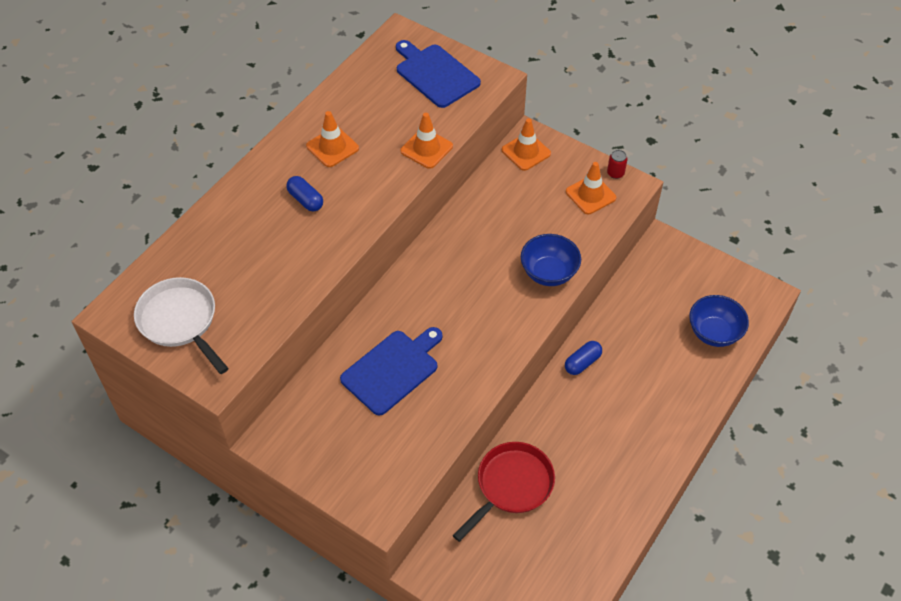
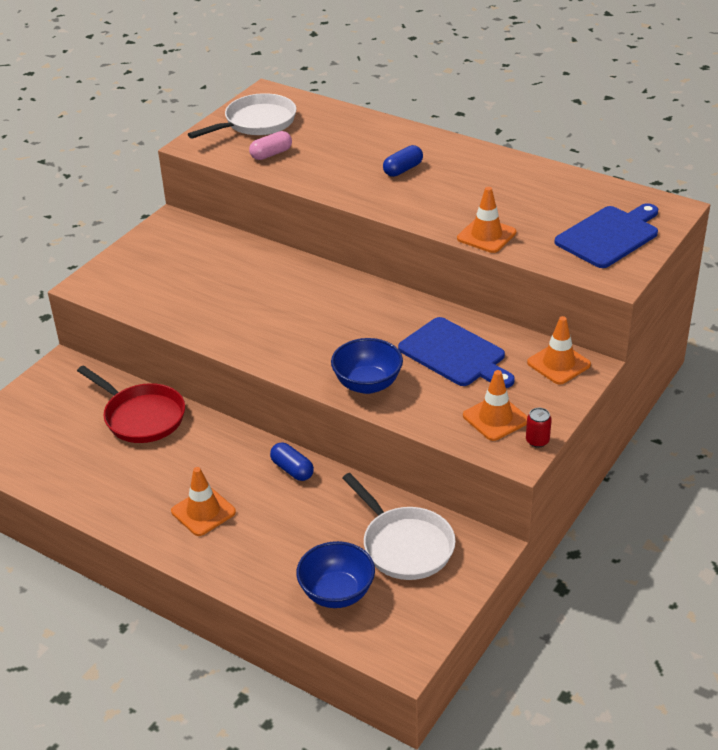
camera: 90 degrees right, 15 degrees down
orange traffic cone [306,111,359,167] -> orange traffic cone moved to [171,467,236,536]
blue cutting board [340,327,443,416] -> blue cutting board moved to [398,317,515,388]
none -> pink capsule [249,131,292,160]
none -> white pan [342,473,456,580]

